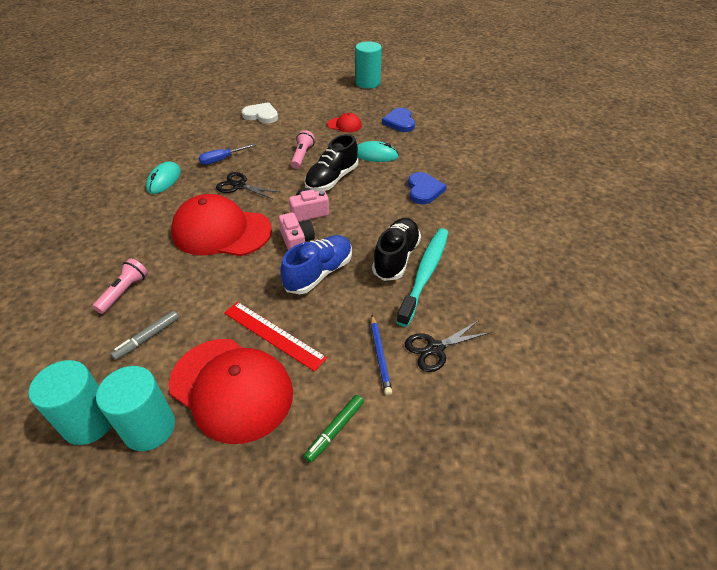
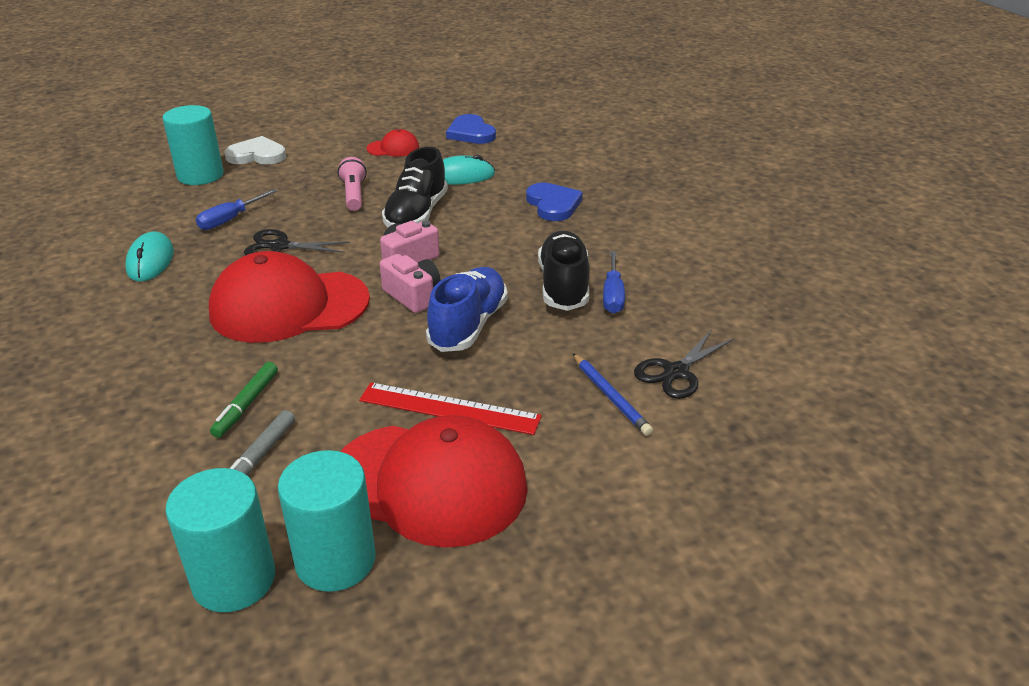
camera: 20 degrees left, 10 degrees down
pink flashlight [92,258,148,314] -> none
green marker [304,395,364,463] -> green marker moved to [210,362,278,438]
turquoise cylinder [355,41,382,89] -> turquoise cylinder moved to [163,105,224,185]
turquoise toothbrush [396,228,449,327] -> blue screwdriver [603,251,625,314]

